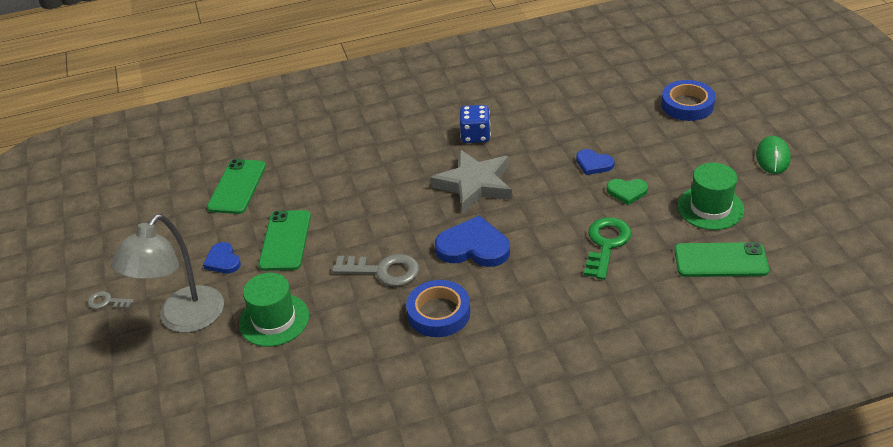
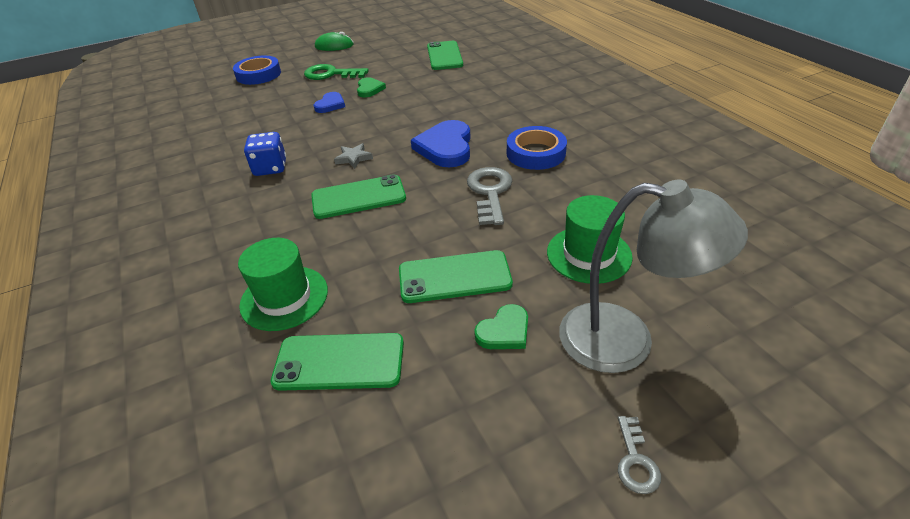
camera: 100 degrees left, 0 degrees up
blue heart [203,242,241,274] -> green heart [474,304,528,349]
grey star [430,149,512,214] -> grey star [334,143,373,169], size x0.44
green key [584,217,632,280] -> green key moved to [304,64,369,80]
green hat [677,163,744,230] -> green hat moved to [238,238,328,331]
none -> green phone [311,174,406,219]

